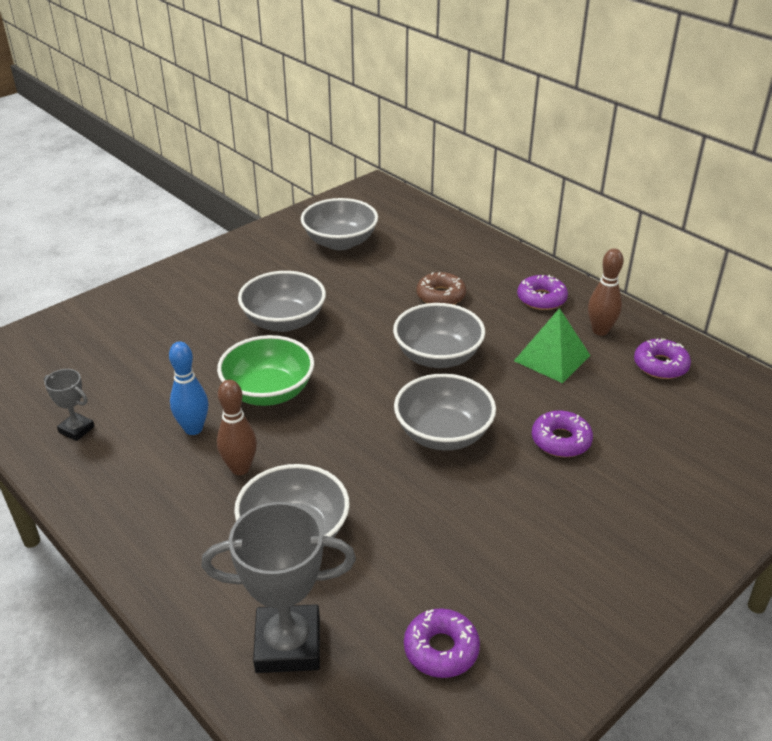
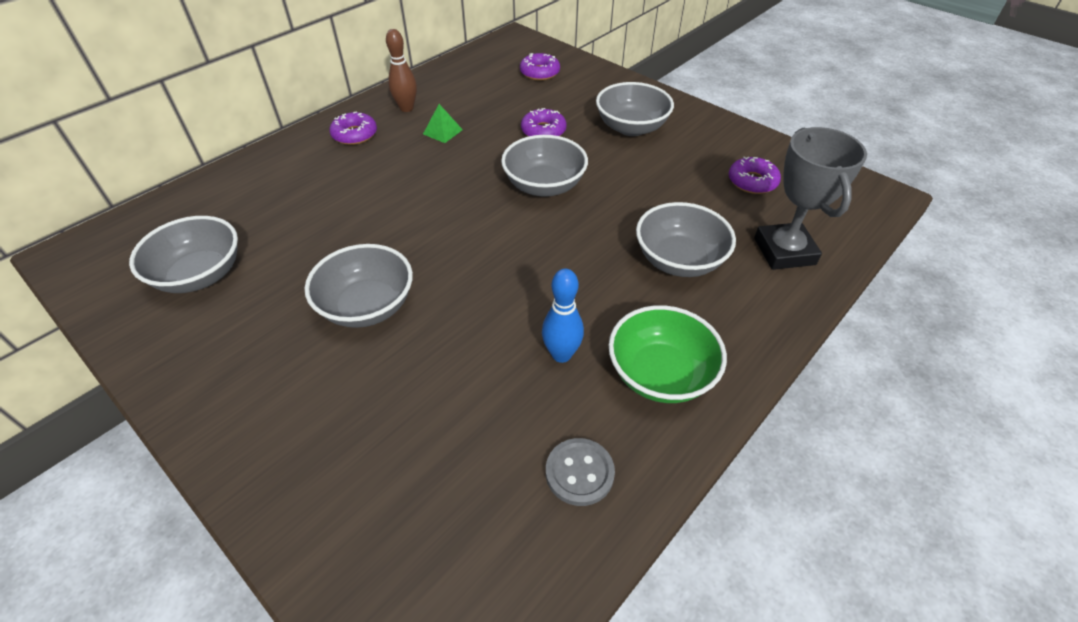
camera: 95 degrees left, 10 degrees up
grey trophy [44,369,95,441] -> grey button [546,438,615,506]
green bowl [217,335,314,406] -> green bowl moved to [608,305,727,403]
brown bowling pin [217,380,257,475] -> none
grey bowl [393,303,485,368] -> grey bowl moved to [596,82,674,136]
brown donut [416,272,466,305] -> none
green pyramid [514,308,591,383] -> green pyramid [423,104,463,143], size x0.61
purple donut [634,339,691,379] -> purple donut moved to [520,53,560,80]

